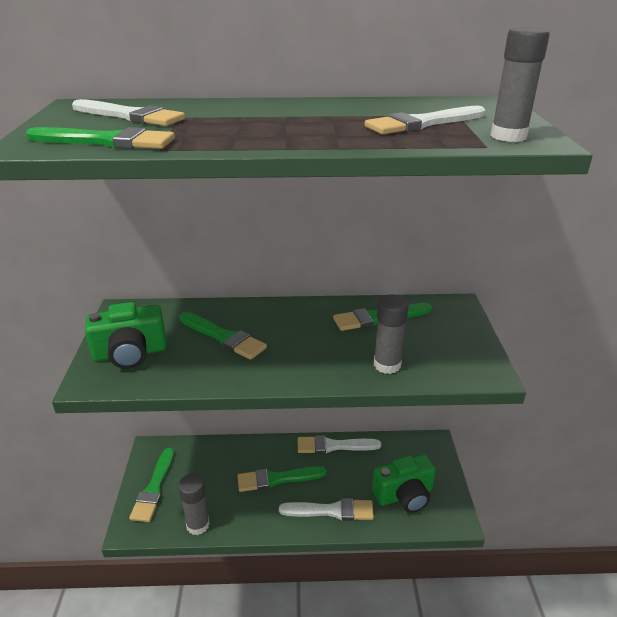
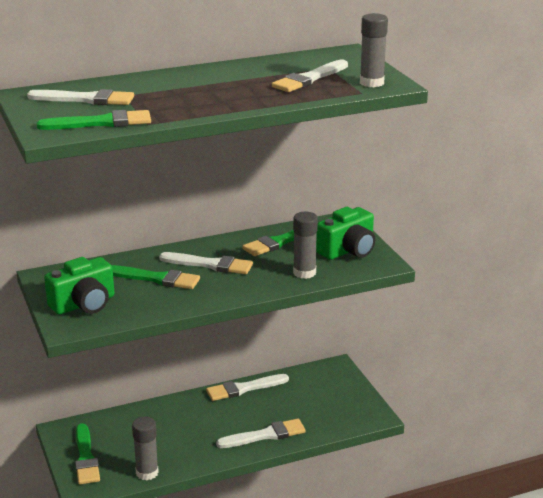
camera: 20 degrees left, 5 degrees down
green brush [237,466,327,492] -> none
green camera [372,454,436,513] -> green camera moved to [316,207,375,260]
none -> white brush [159,252,253,274]

